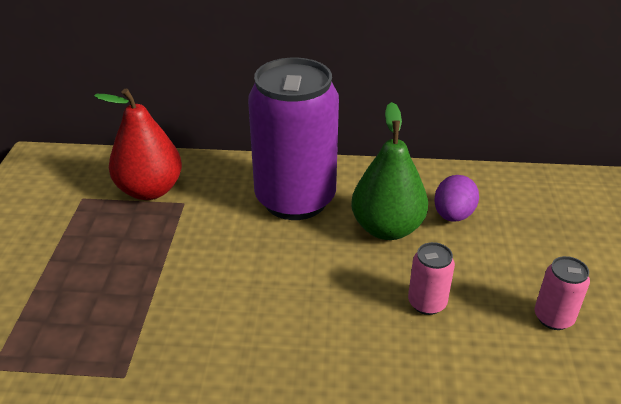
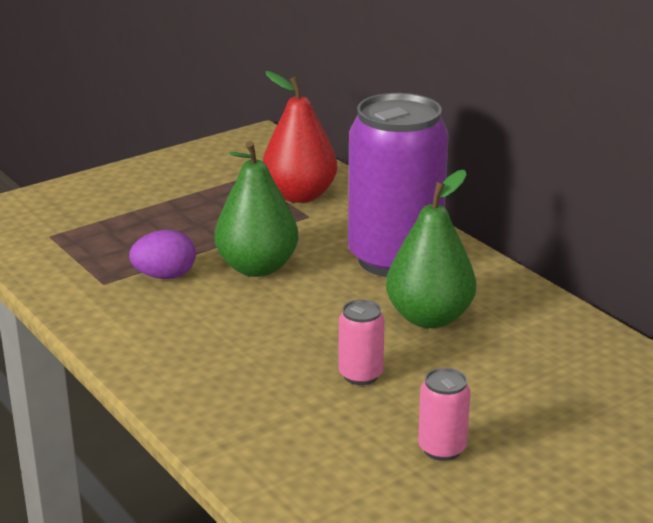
camera: 50 degrees right, 10 degrees down
purple egg [434,175,479,222] -> purple egg moved to [129,230,196,279]
none -> green pear [214,141,299,277]

